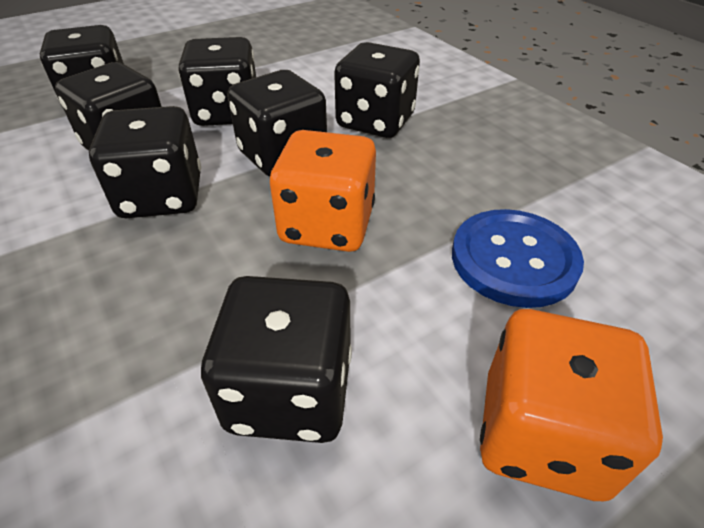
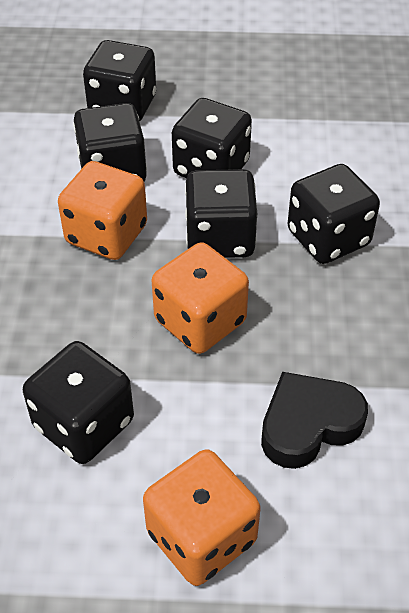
camera: 35 degrees right, 5 degrees up
black dice [89,106,201,218] -> orange dice [58,161,147,260]
blue button [452,209,584,308] -> black heart [261,372,368,469]

